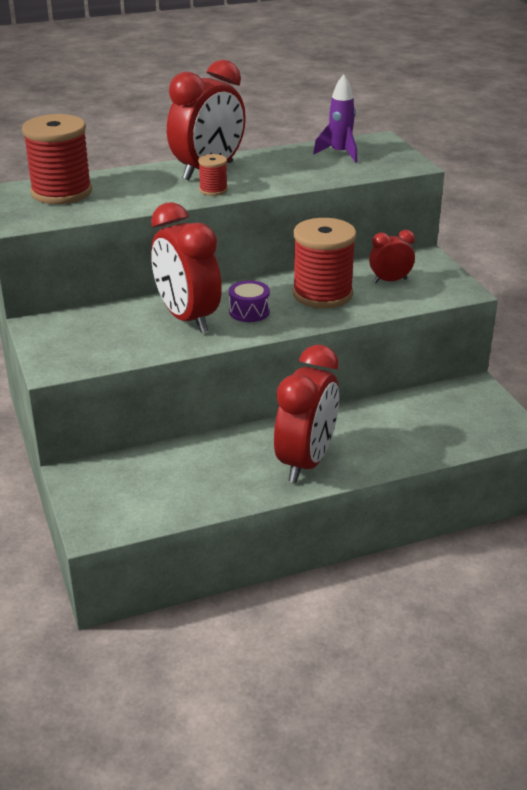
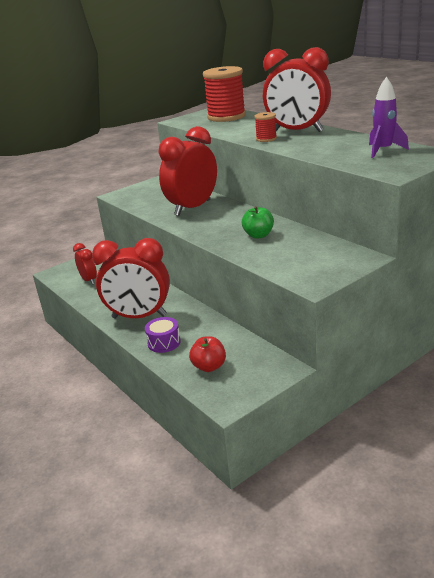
camera: 75 degrees right, 5 degrees down
purple drum [229,280,270,322] -> purple drum moved to [145,317,181,353]
red spool [293,218,356,308] -> green apple [242,206,274,239]
red clock [369,230,415,283] -> red clock moved to [73,243,97,285]
none -> red apple [189,336,226,372]

